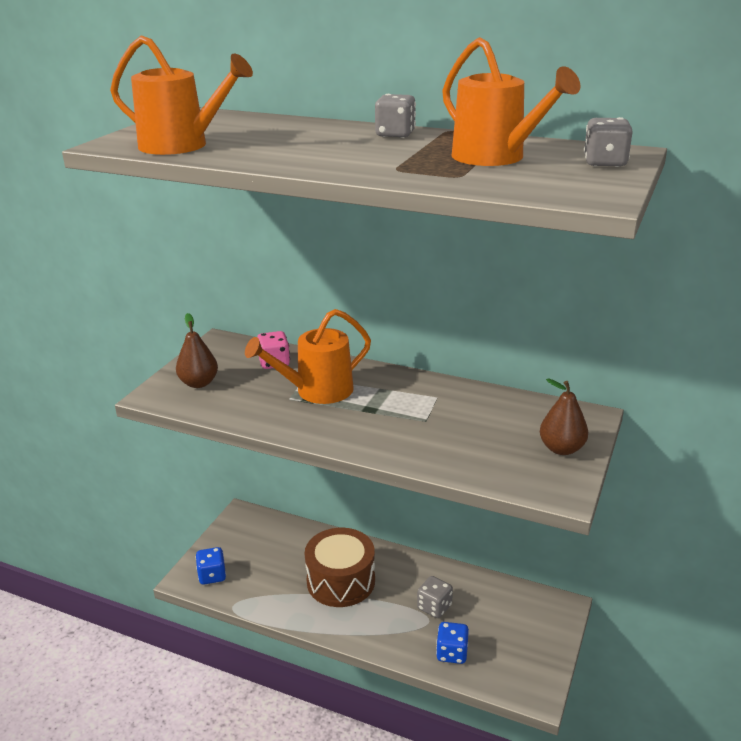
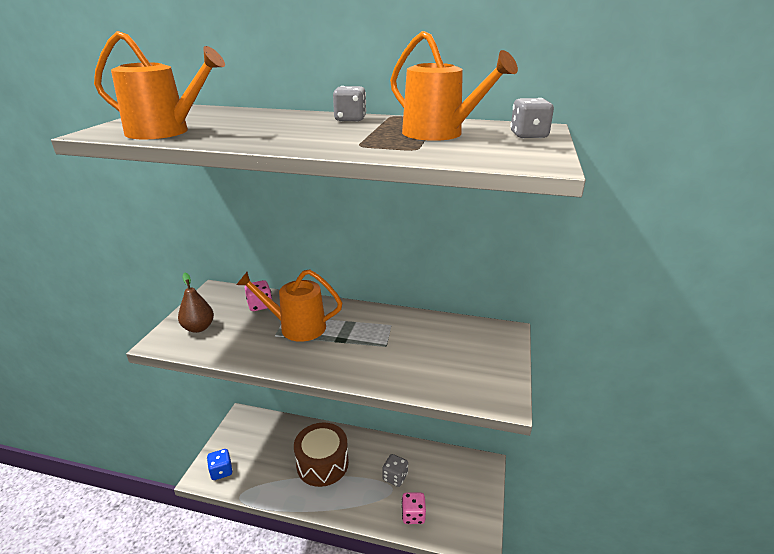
camera: 10 degrees left, 0 degrees up
orange watering can [245,309,371,404] -> orange watering can turned 45 degrees clockwise [236,270,342,342]
blue dice [436,622,469,664] -> pink dice [402,492,426,524]
brown pear [540,378,588,455] -> none

